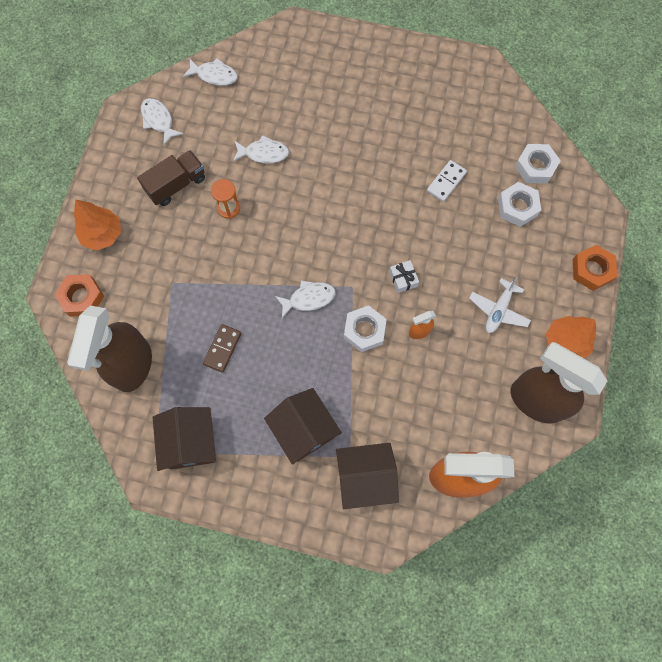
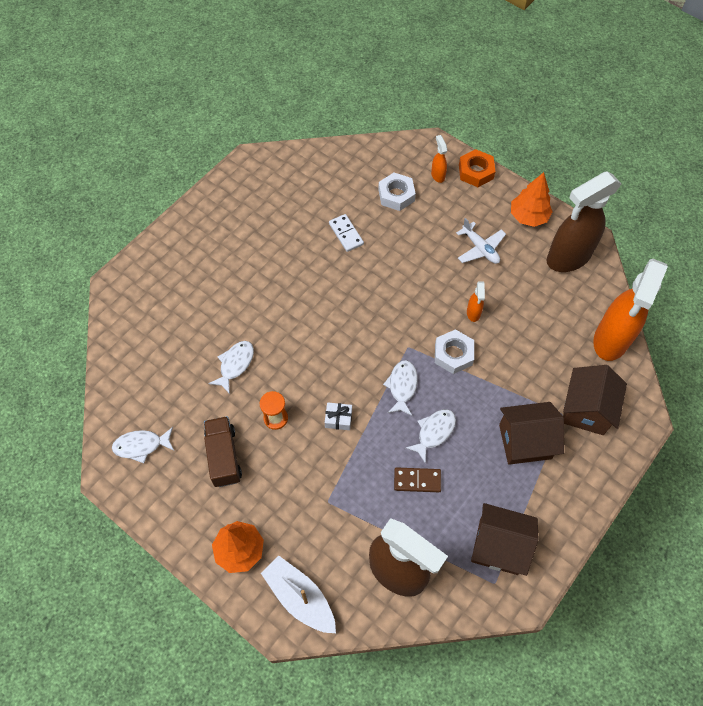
camera: 65 degrees left, 10 degrees down
orange nut [54,274,104,317] -> white boat [261,556,336,633]
white fish [183,58,238,86] -> white fish moved to [406,409,456,463]
brown domino [203,324,242,373] -> brown domino turned 45 degrees counterclockwise [394,467,441,492]
white gift [389,260,419,293] -> white gift moved to [325,402,352,430]
white nut [515,144,561,184] -> none
none -> orange spray bottle [431,135,447,183]

